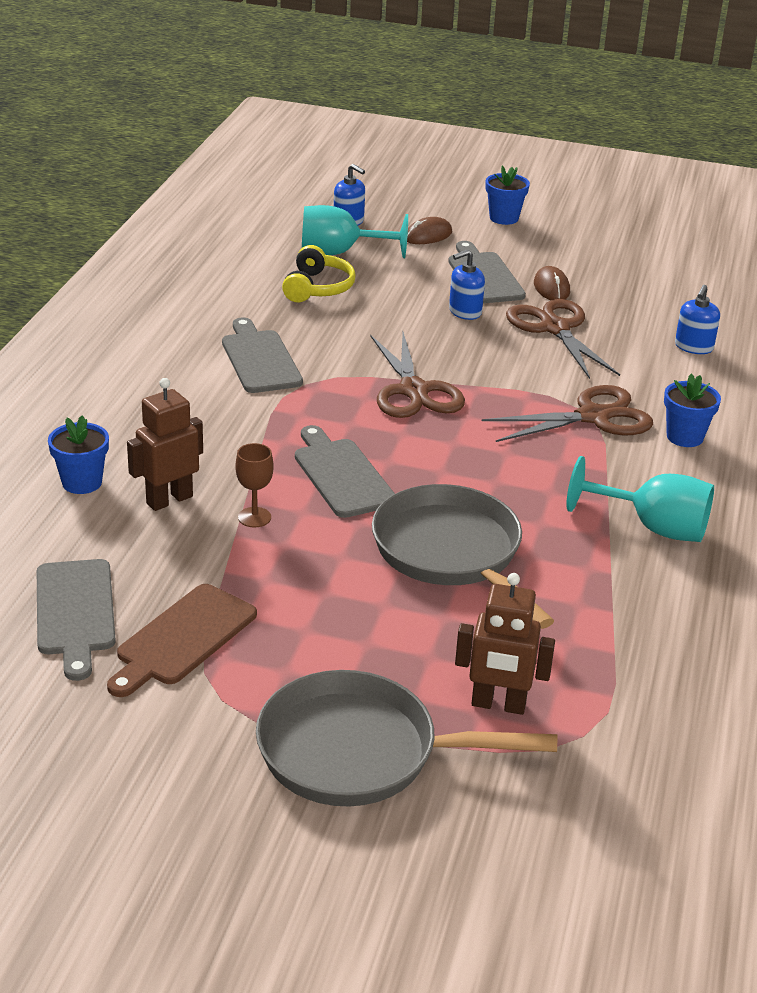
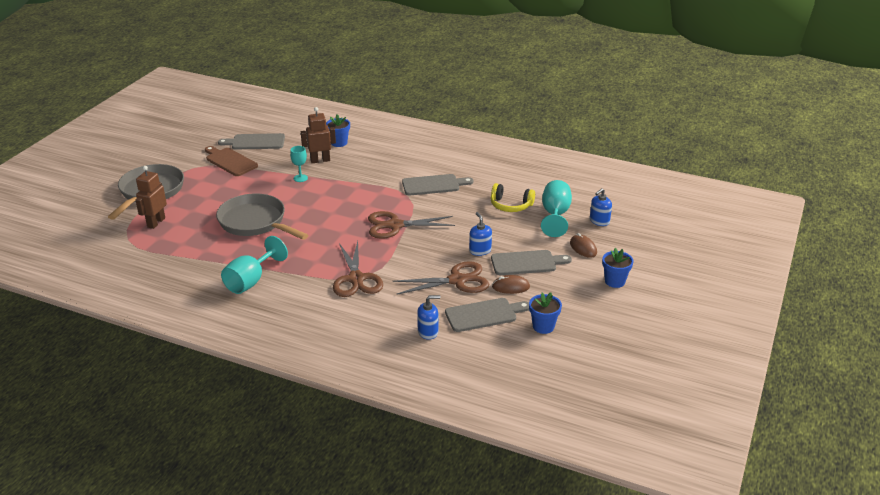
camera: 100 degrees right, 0 degrees up
brown robot [127,378,203,511] -> brown robot turned 75 degrees counterclockwise [301,107,336,163]
brown goblet [235,443,274,527] -> turquoise goblet [290,146,308,182]
grey cutting board [295,425,395,518] -> grey cutting board moved to [445,298,529,332]
grey pan [372,484,554,629] -> grey pan turned 120 degrees counterclockwise [216,193,308,240]
blue flower pot [664,374,721,447] -> blue flower pot moved to [529,292,562,334]
blue soap dispenser [675,285,720,354] -> blue soap dispenser turned 135 degrees clockwise [417,295,440,340]

